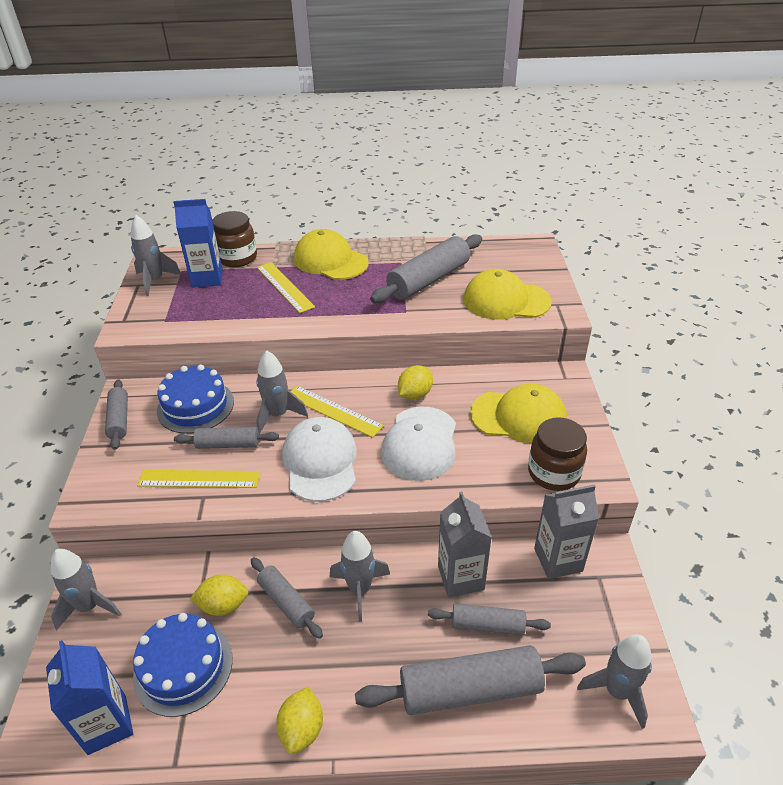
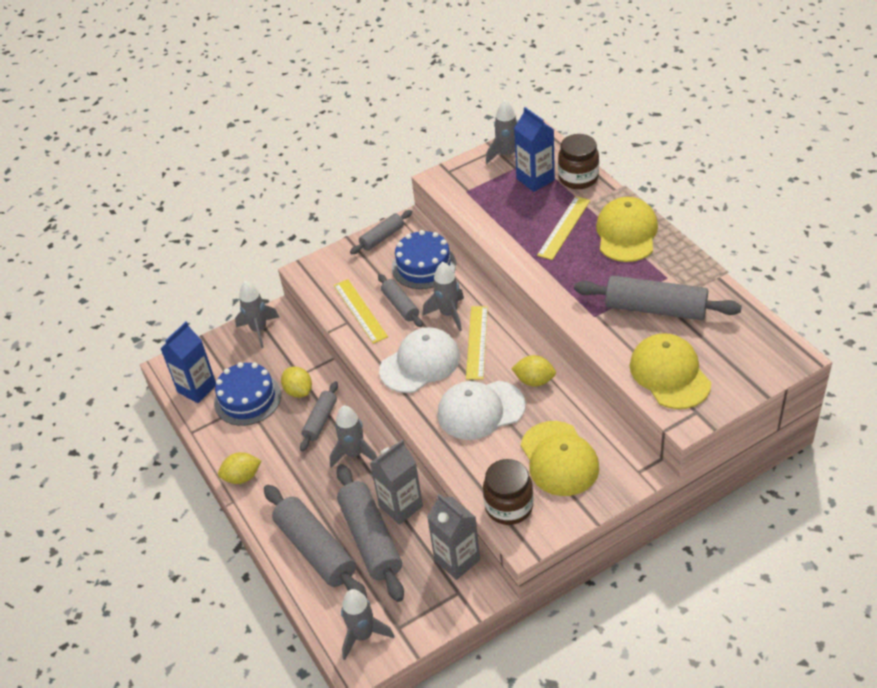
camera: 65 degrees right, 5 degrees up
grey rolling pin [428,603,551,635] -> grey rolling pin [336,464,404,602], size x1.78

